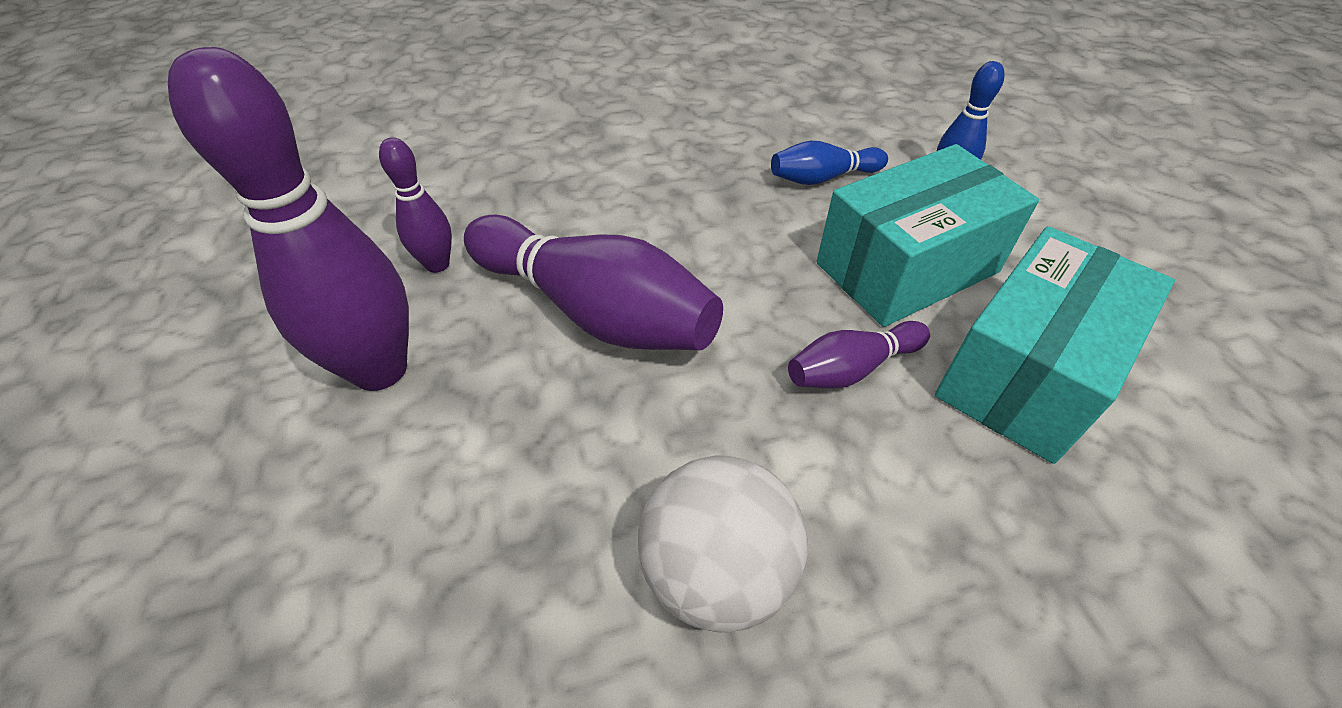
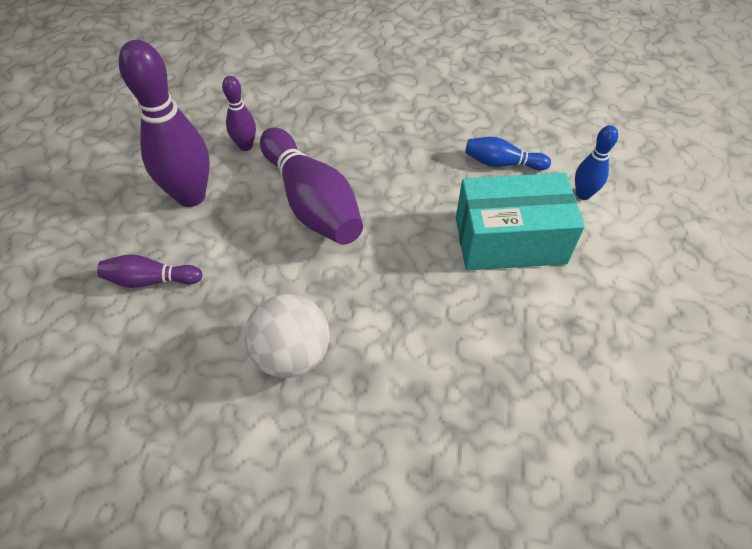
camera: 25 degrees right, 5 degrees up
purple bowling pin [788,321,930,389] -> purple bowling pin moved to [97,254,203,288]
turquoise box [935,226,1175,464] -> none

